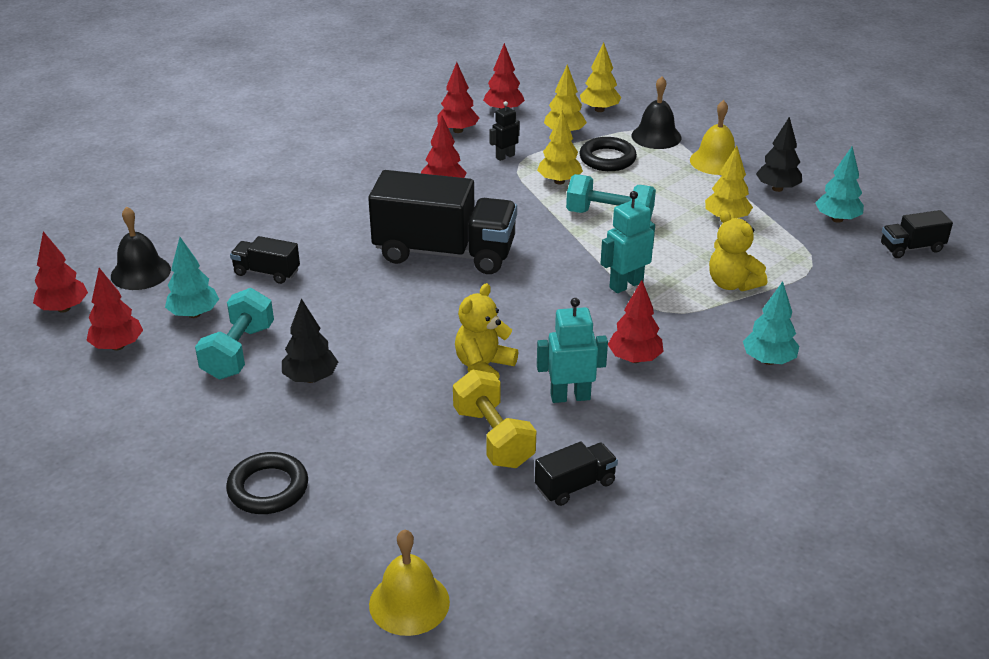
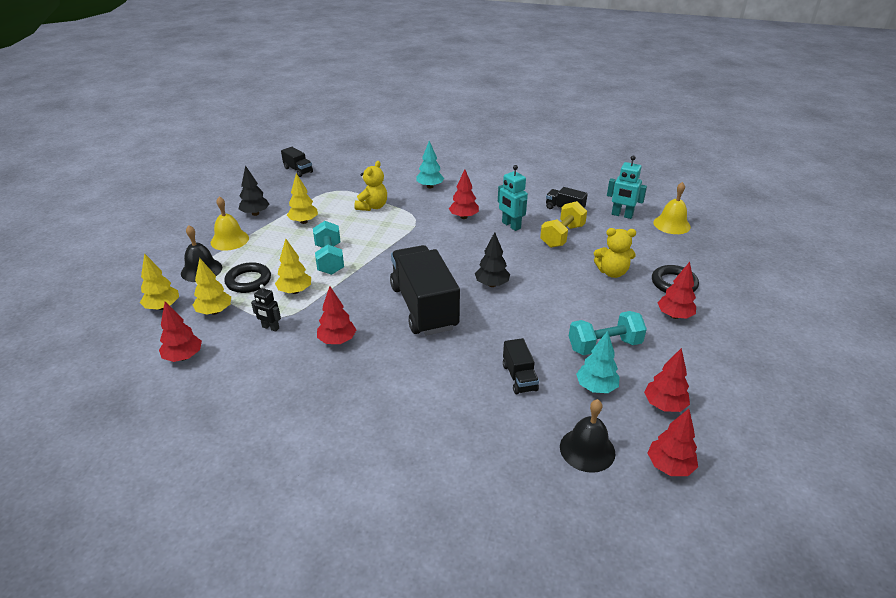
camera: 120 degrees left, 0 degrees up
black tree [282,298,338,383] -> black tree moved to [475,232,510,287]
red tree [437,62,479,133] -> red tree moved to [658,262,696,319]
yellow teddy bear [455,283,518,379] -> yellow teddy bear moved to [594,228,636,278]
turquoise robot [600,191,655,293] -> turquoise robot moved to [607,155,647,219]
turquoise tree [815,146,864,223] -> none

